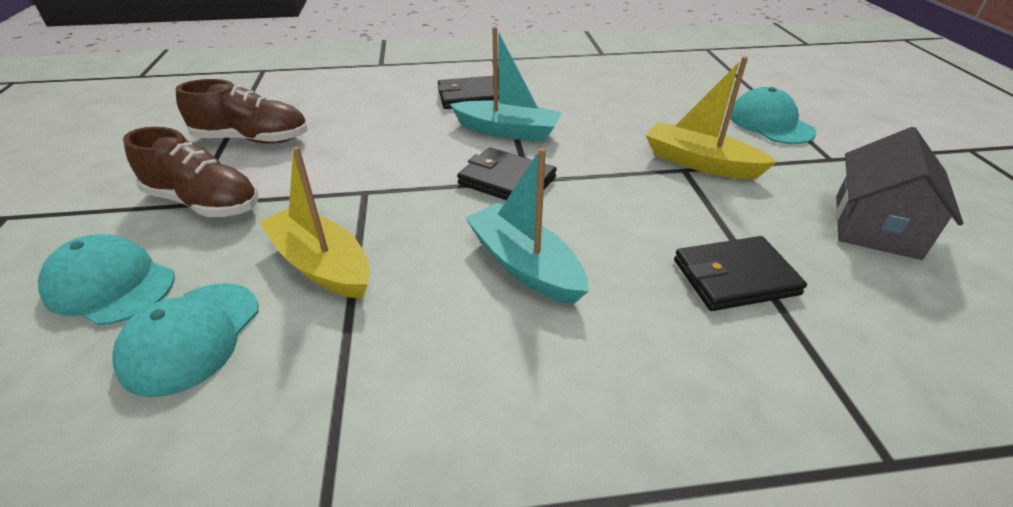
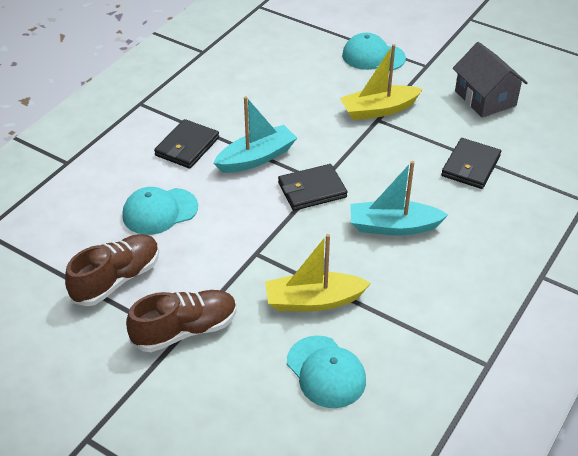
camera: 50 degrees left, 5 degrees up
turquoise cap [38,234,175,326] -> turquoise cap moved to [122,187,198,235]

